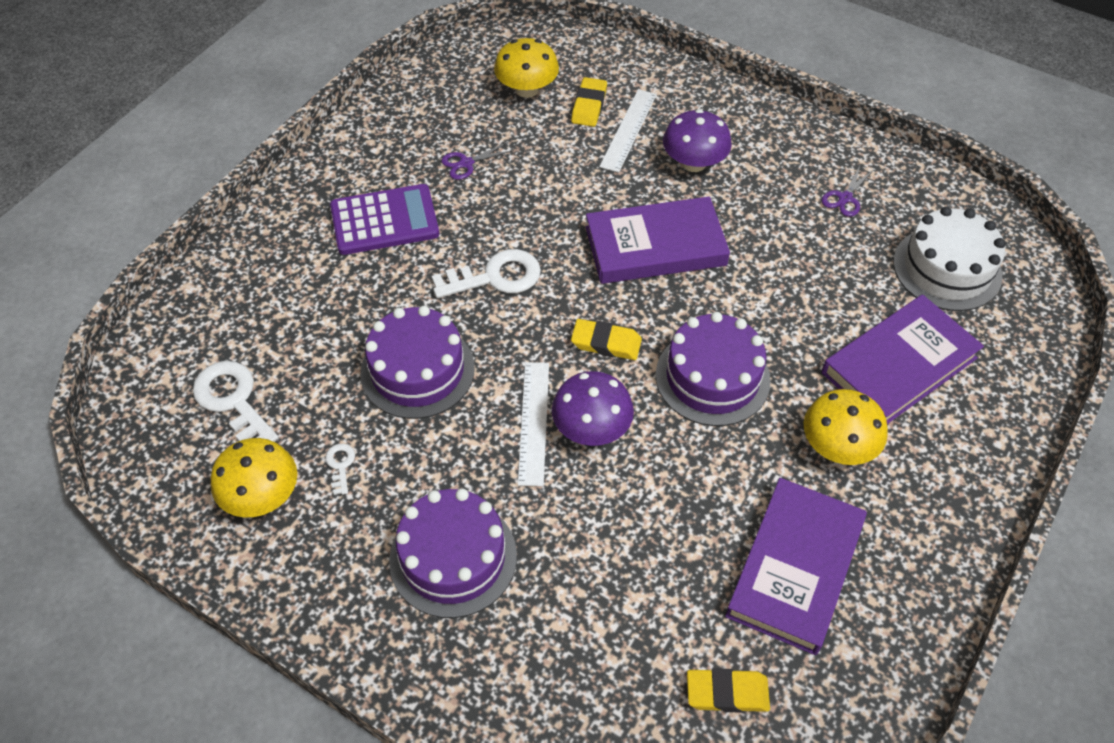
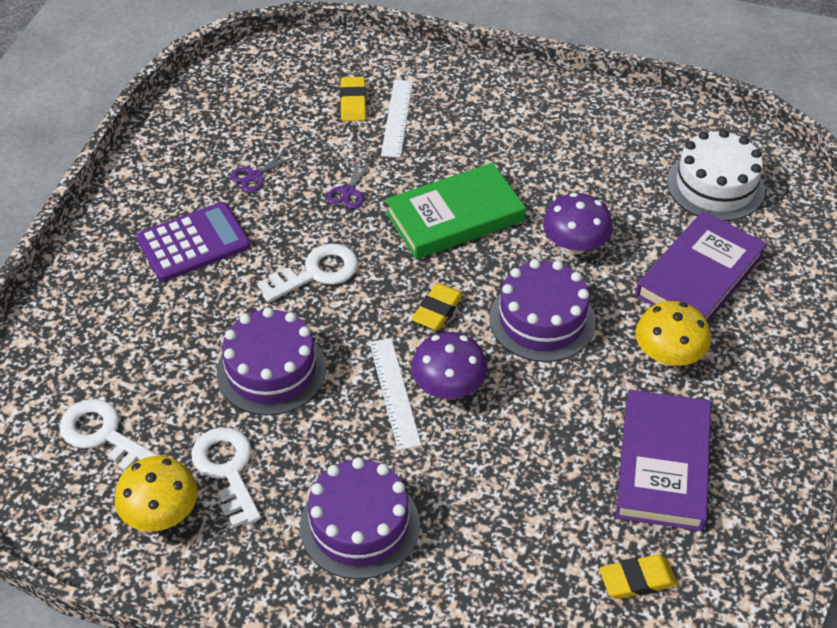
camera: 15 degrees left, 5 degrees down
white key [325,444,355,495] -> white key [192,427,261,528], size x2.12
yellow mushroom [494,38,559,98] -> none
yellow eraser [571,319,642,360] -> yellow eraser turned 60 degrees counterclockwise [411,283,464,330]
purple book [586,197,730,284] -> green book [385,163,526,259]
purple mushroom [663,109,732,172] -> purple mushroom moved to [543,193,613,255]
purple scissors [822,166,873,217] -> purple scissors moved to [327,160,372,209]

